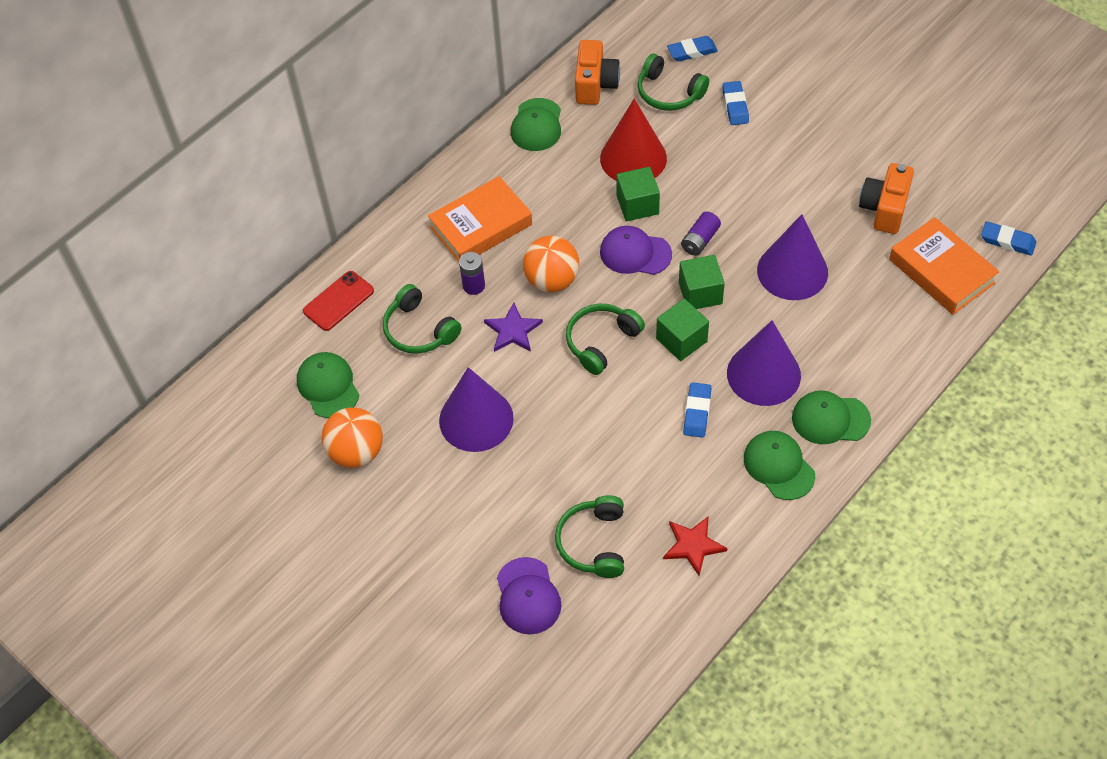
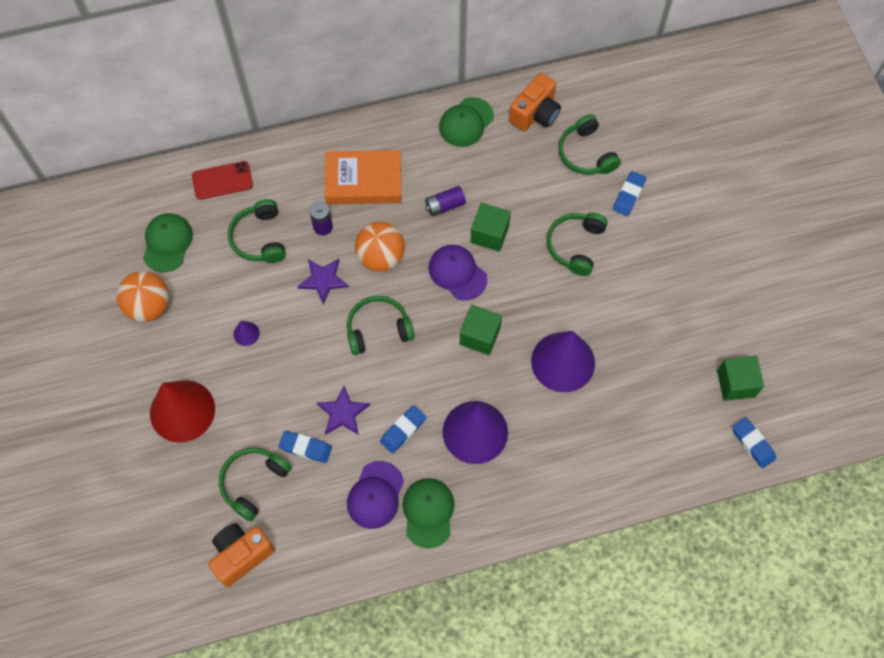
camera: 30 degrees right, 10 degrees up
purple cone [439,367,514,452] -> purple cone [233,321,260,346], size x0.41
purple cap [497,557,561,635] -> purple cap moved to [347,461,404,529]
red cone [600,99,667,181] -> red cone moved to [150,380,215,443]
green cube [656,299,709,361] -> green cube moved to [717,356,764,401]
red star [663,516,728,576] -> none
blue eraser [667,36,718,61] -> blue eraser moved to [278,431,332,463]
purple battery [681,211,721,256] -> purple battery moved to [425,186,466,216]
green cap [792,391,871,444] -> none
orange camera [859,163,914,234] -> orange camera moved to [208,523,275,587]
orange book [889,217,1000,315] -> none
none -> purple star [317,386,370,435]
none -> green headphones [547,213,608,276]

